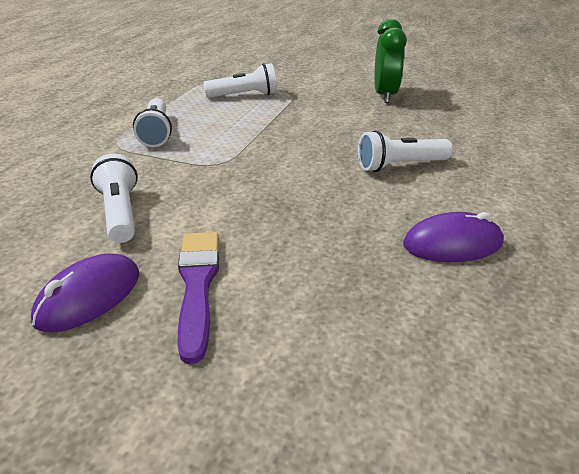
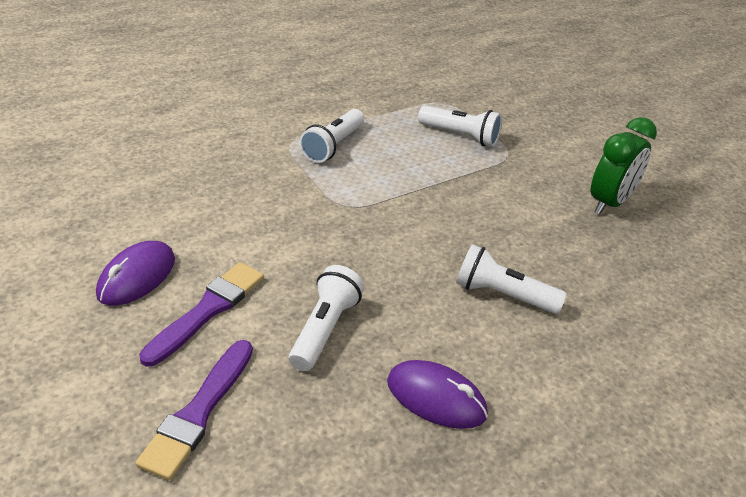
camera: 35 degrees right, 5 degrees up
purple mouse [31,254,139,332] -> purple mouse turned 45 degrees counterclockwise [96,241,175,306]
white flashlight [90,153,138,243] -> white flashlight moved to [289,265,364,371]
none -> purple brush [136,340,253,480]

